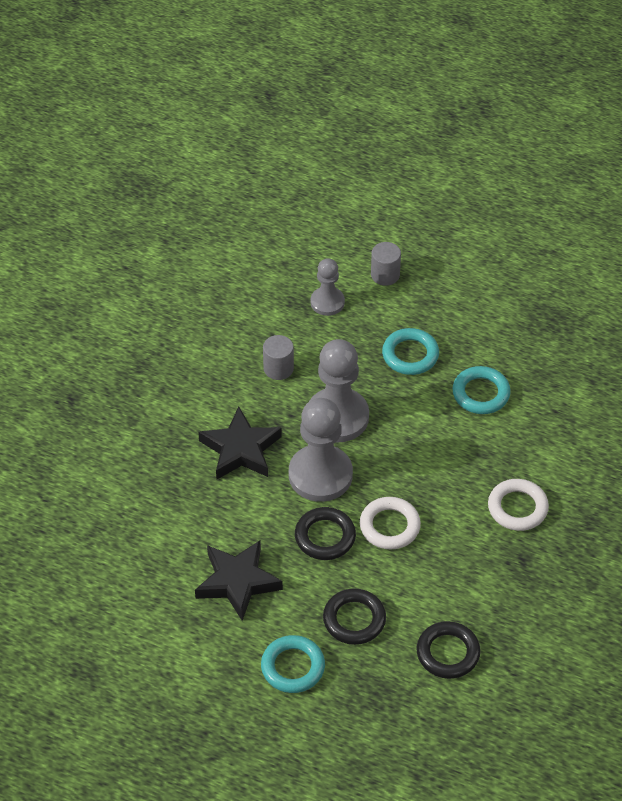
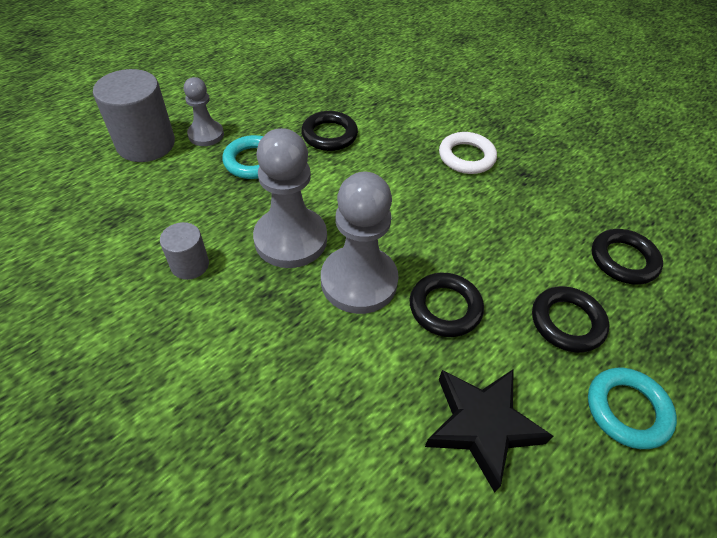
camera: 70 degrees left, 0 degrees up
black star [198,406,282,480] -> none
grey pawn [311,258,345,316] -> grey pawn moved to [184,77,224,146]
white ring [360,497,421,549] -> none
grey cylinder [371,242,401,286] -> grey cylinder [93,69,175,162], size x1.84
turquoise ring [452,366,511,414] -> black ring [301,111,358,151]

